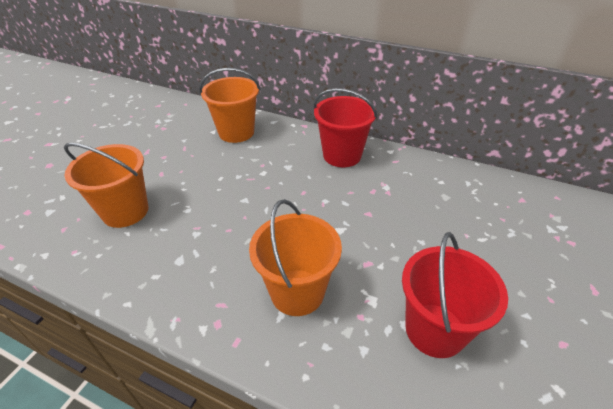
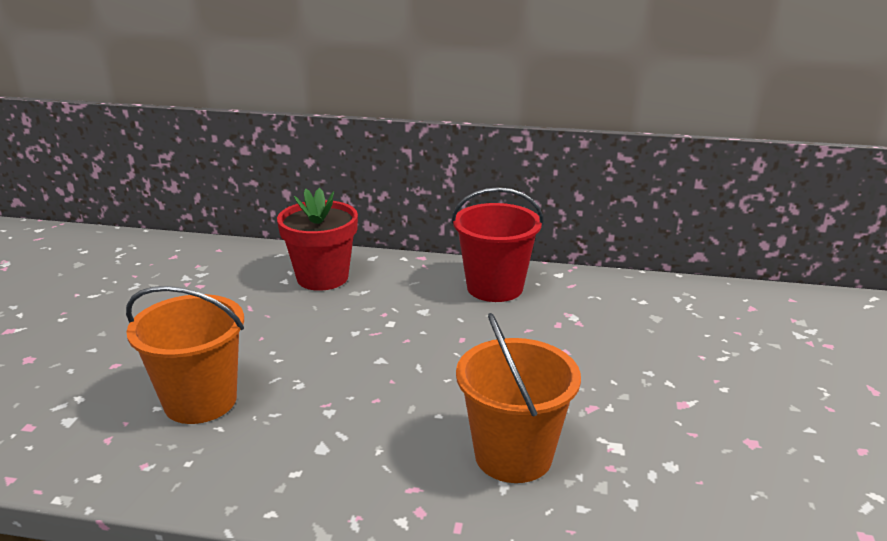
camera: 15 degrees left, 15 degrees down
orange bucket [199,68,260,143] -> red flower pot [277,188,358,291]
red bucket [402,232,508,358] -> none

